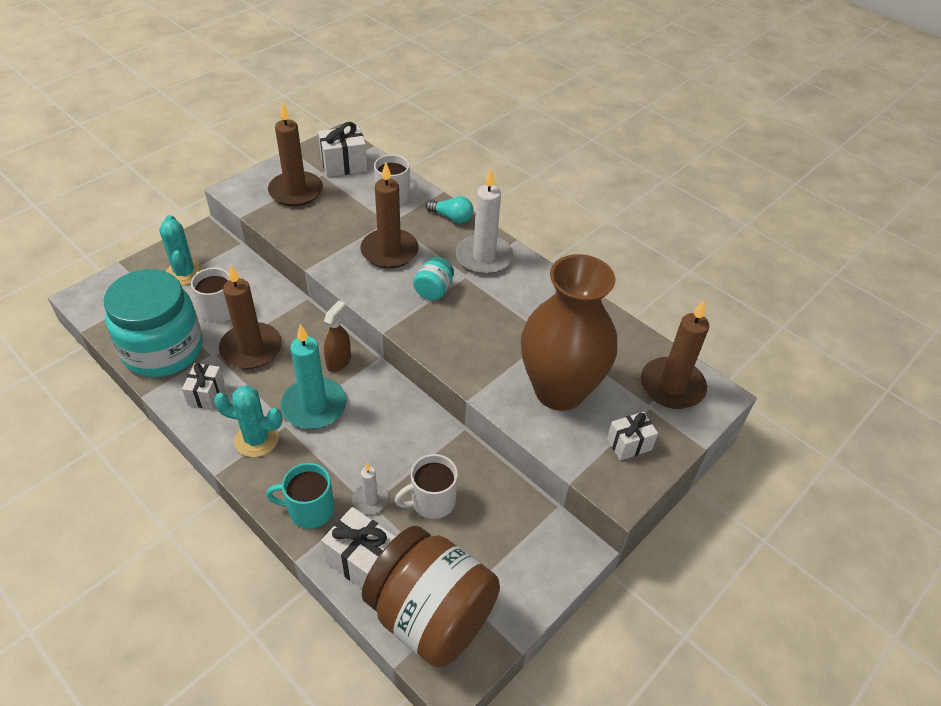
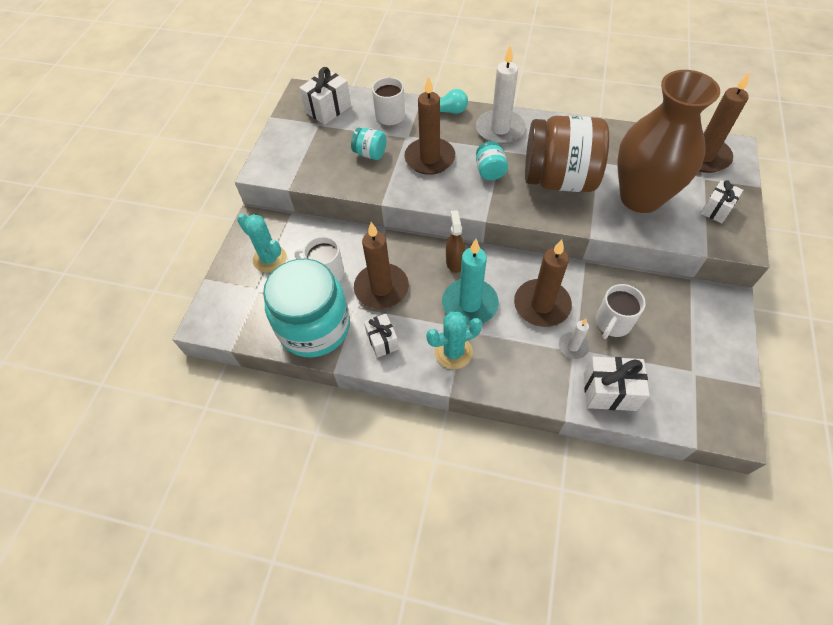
camera: 25 degrees left, 10 degrees up
turquoise mug [266,463,334,529] -> none
brown candle [268,102,323,206] -> brown candle moved to [514,240,572,327]
brown jar [362,526,500,667] -> brown jar moved to [525,116,609,192]
none -> turquoise jar [351,128,386,160]

